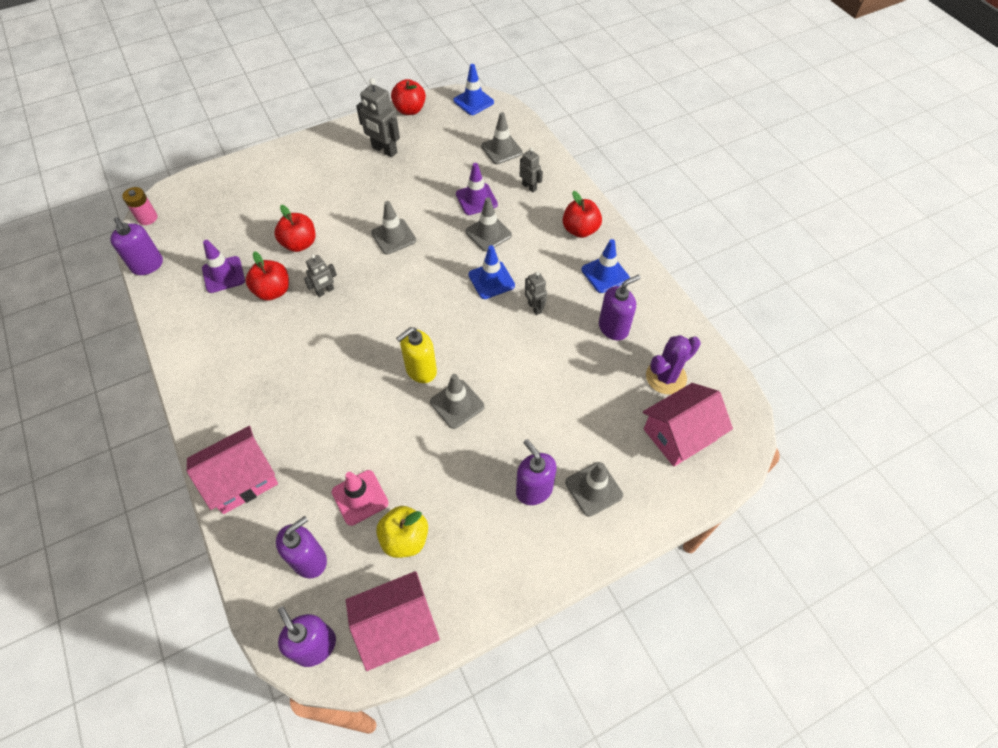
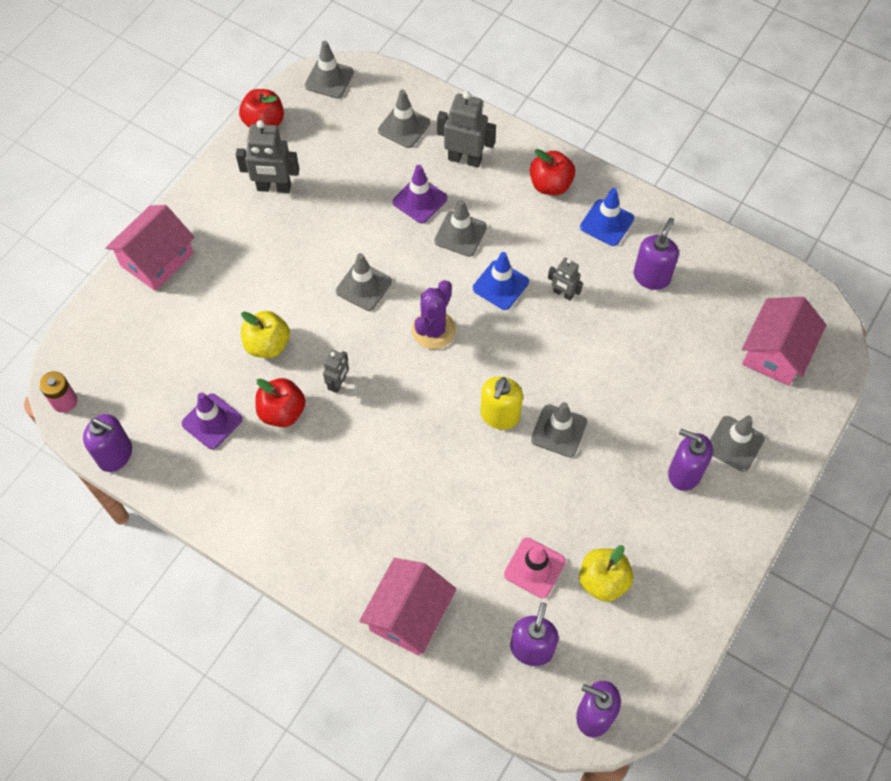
camera: 30 degrees left, 5 degrees up
red apple [274,205,315,252] -> yellow apple [241,311,290,358]
pink house [346,571,440,671] -> pink house moved to [106,205,195,291]
blue traffic cone [454,64,494,115] -> grey traffic cone [305,41,354,99]
grey robot [520,148,543,192] -> grey robot [437,91,496,168], size x1.70
purple cactus [646,335,701,394] -> purple cactus moved to [412,280,456,349]

